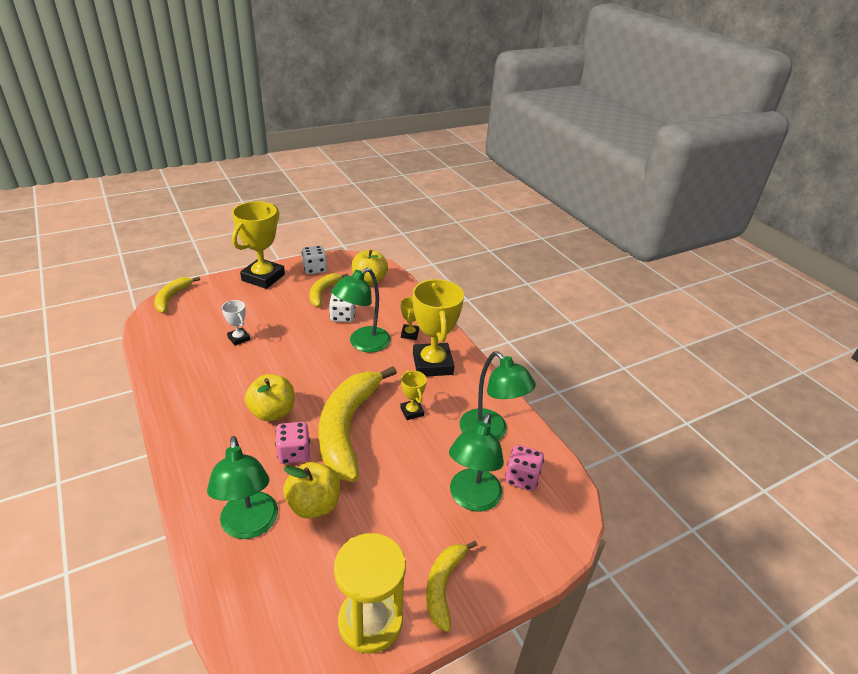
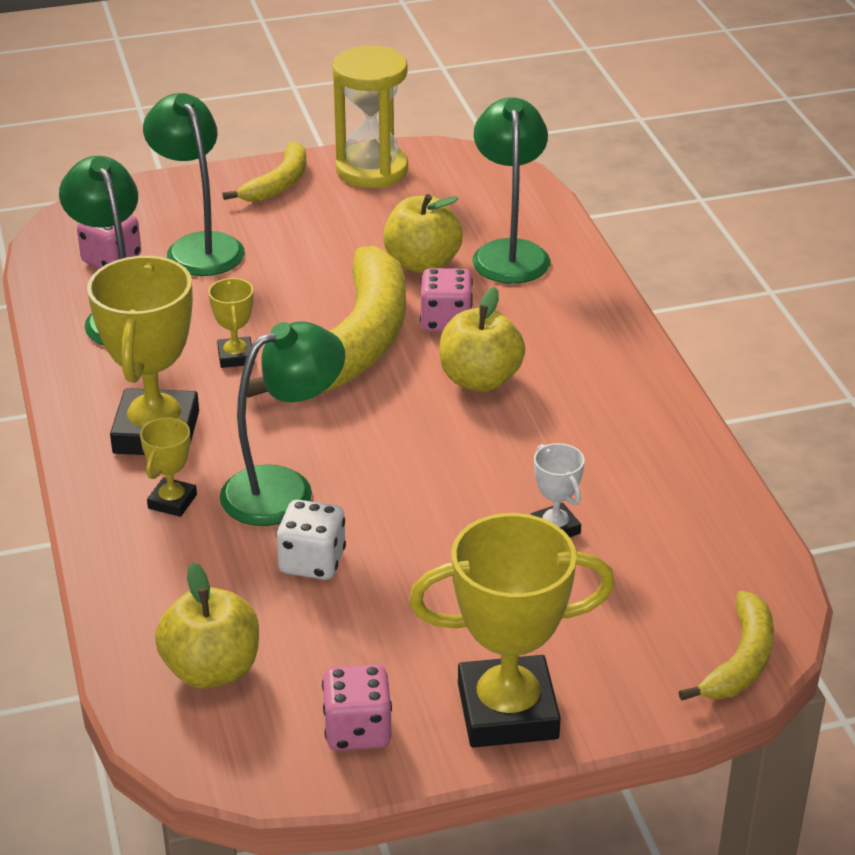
camera: 165 degrees left, 0 degrees up
yellow trophy [232,201,285,289] -> yellow trophy turned 45 degrees clockwise [409,513,615,748]
white dice [302,246,327,274] -> pink dice [322,664,392,751]
yellow banana [309,273,348,307] -> none
green lamp [449,413,504,511] -> green lamp turned 60 degrees counterclockwise [143,93,245,276]

